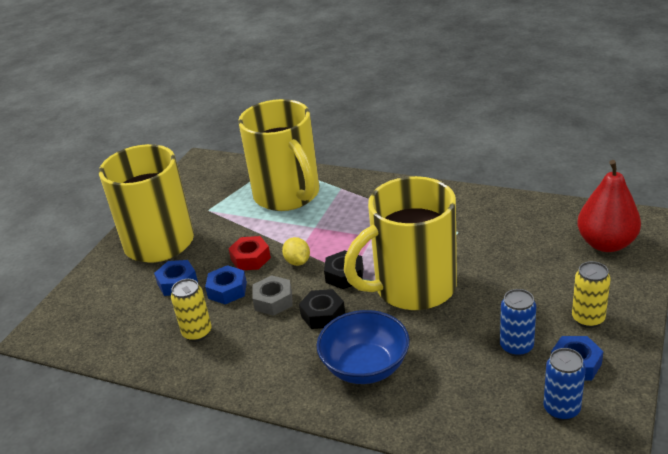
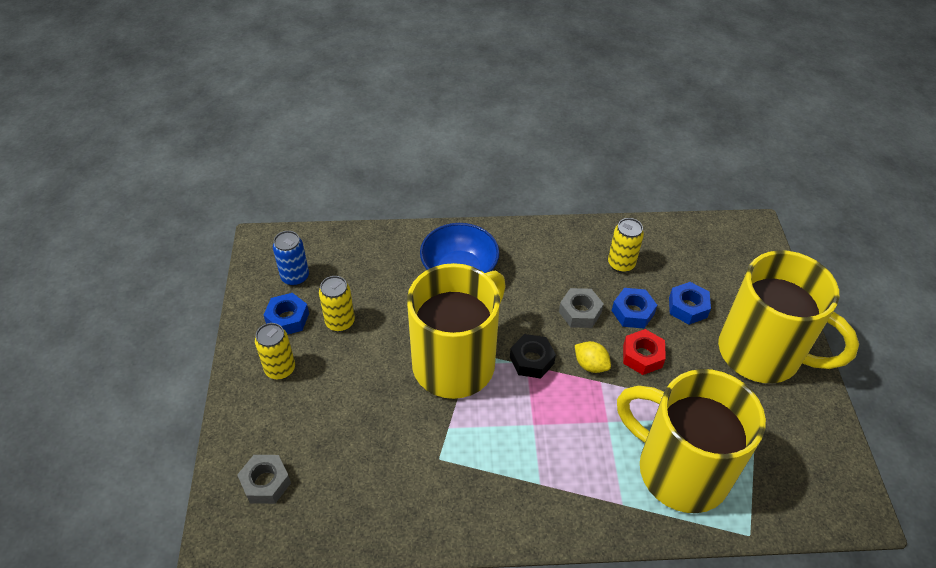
camera: 150 degrees right, 15 degrees up
black nut [299,289,345,329] -> none
blue can [500,289,536,357] -> yellow can [319,276,355,332]
red pear [577,160,641,252] -> grey nut [237,455,291,504]

